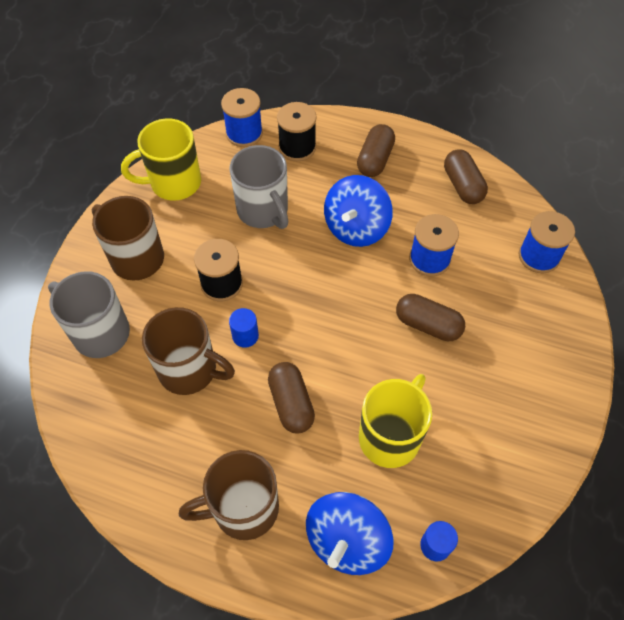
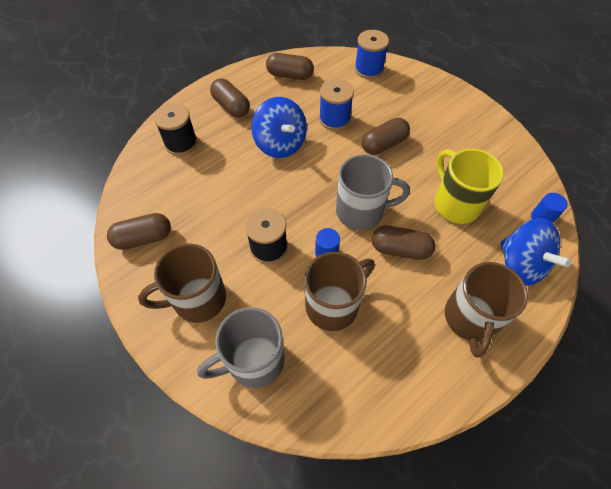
camera: 60 degrees left, 0 degrees up
yellow mug [121,118,201,201] -> brown capsule [107,213,171,250]
blue spool [221,88,263,147] -> none
grey mug [229,145,288,229] -> grey mug moved to [336,154,410,230]

